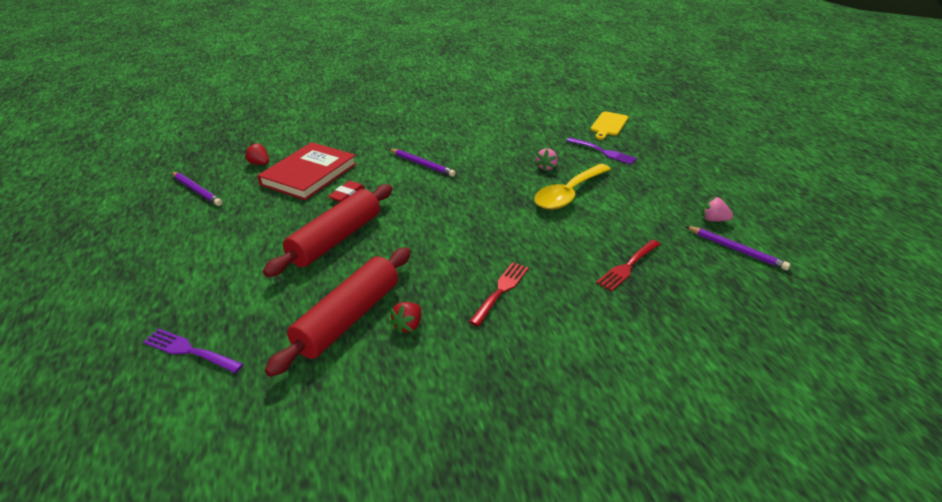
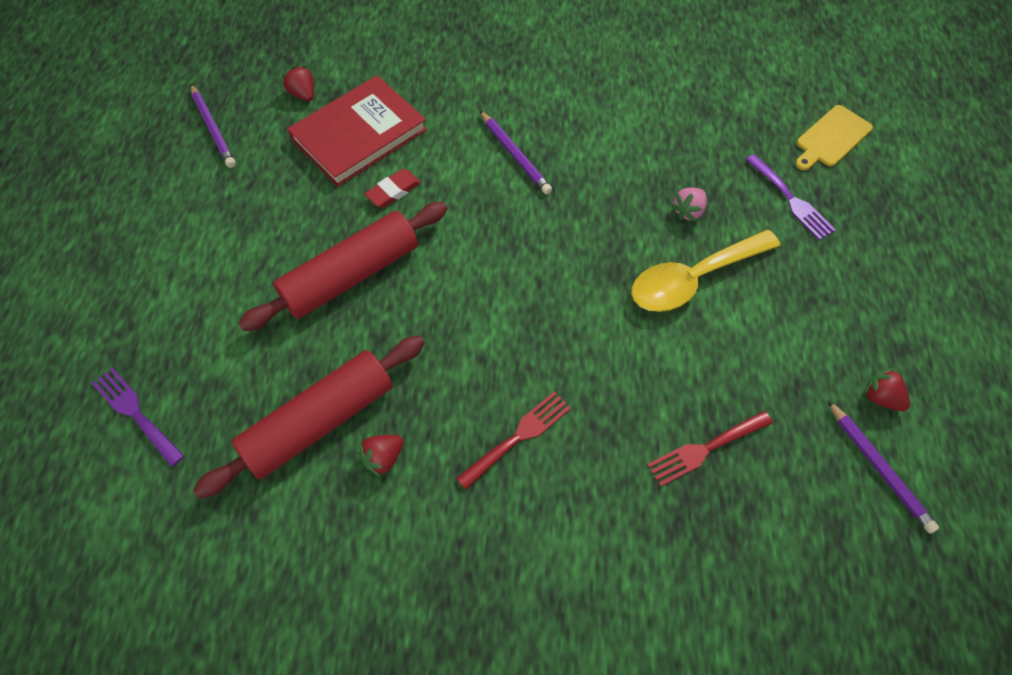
camera: 20 degrees right, 25 degrees up
pink strawberry [702,197,733,222] -> red strawberry [864,368,910,411]

